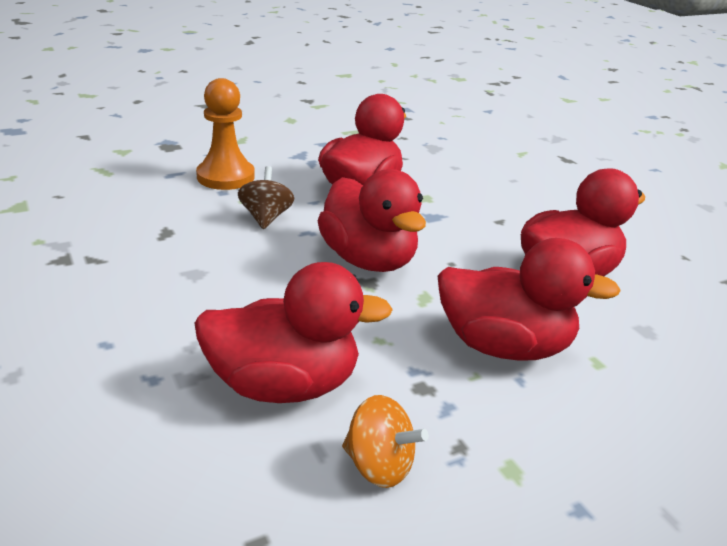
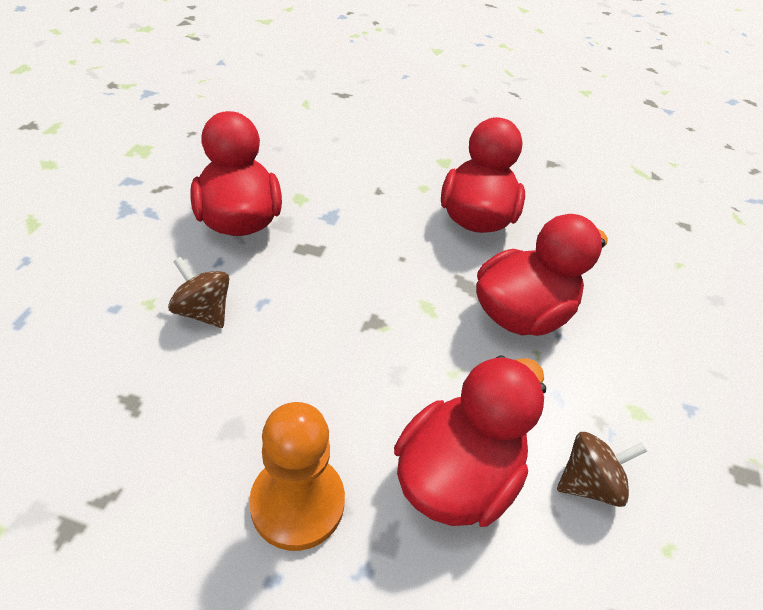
camera: 50 degrees left, 15 degrees up
orange pawn [196,78,255,190] -> orange pawn moved to [249,402,345,551]
red duck [317,169,426,272] -> none
orange spinning top [342,395,429,488] -> brown spinning top [557,432,647,507]

